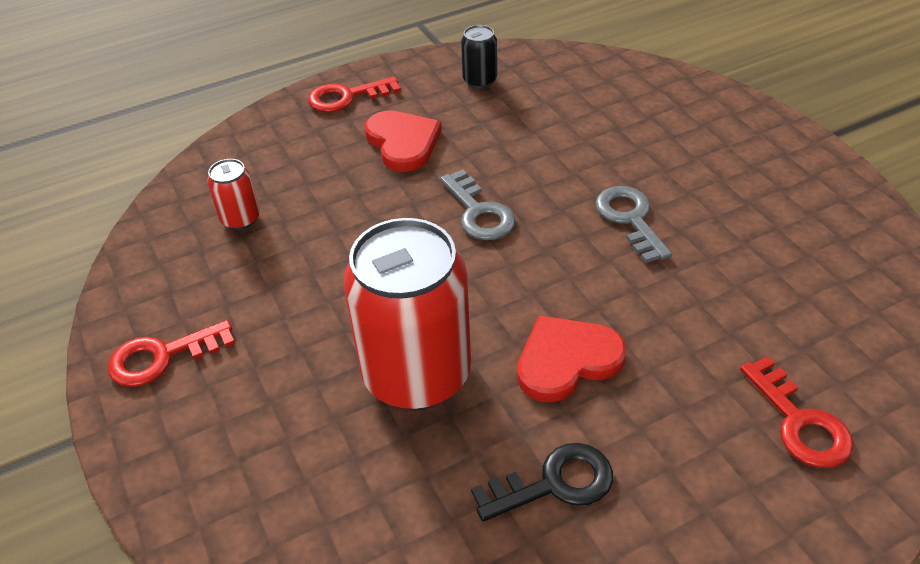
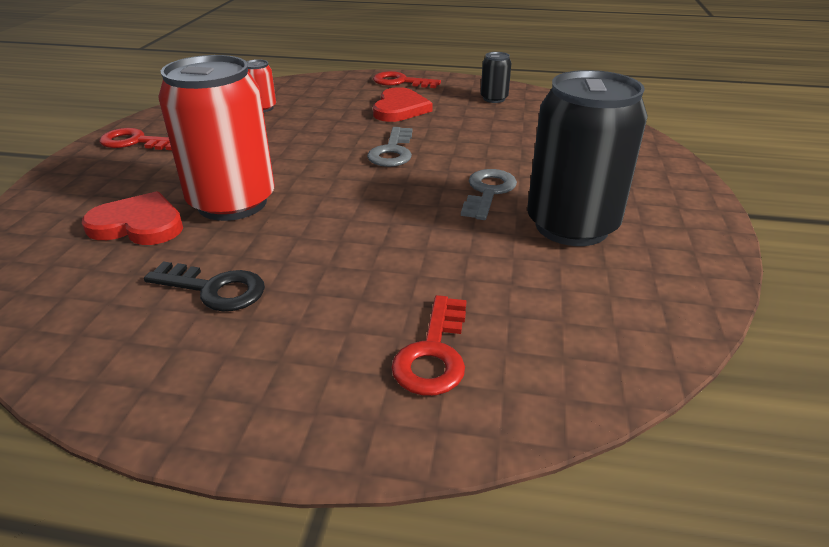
camera: 35 degrees right, 10 degrees down
red heart [517,315,626,403] -> red heart moved to [82,191,183,245]
none -> black can [527,70,648,246]

